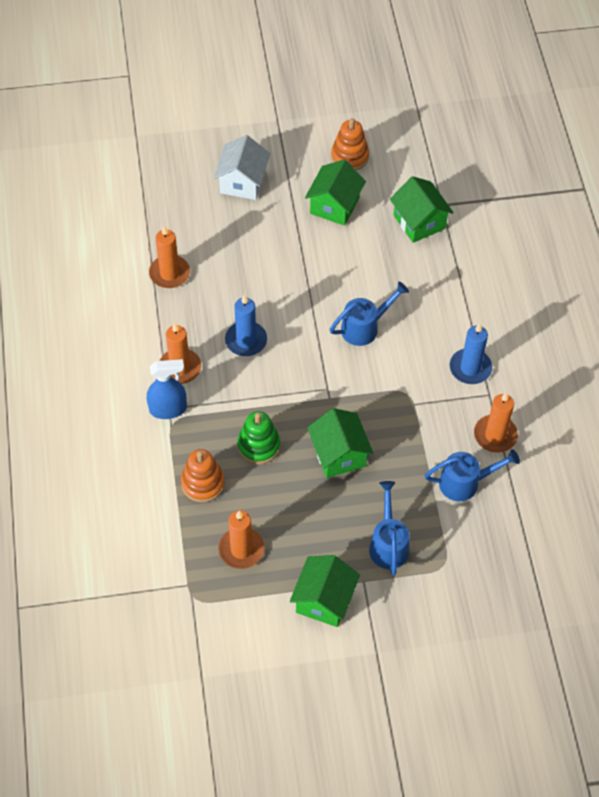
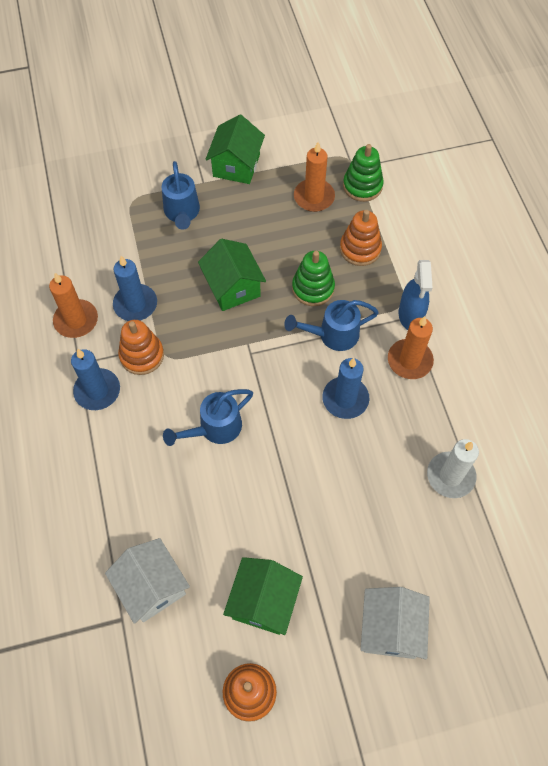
camera: 175 degrees right, 5 degrees up
blue spray bottle [147,359,187,419] -> blue spray bottle turned 75 degrees counterclockwise [399,260,433,330]
orange candle [149,226,190,288] -> white candle [427,439,479,498]
green house [390,176,454,243] -> white house [105,538,190,624]
blue watering can [424,449,520,501] -> blue watering can moved to [284,300,379,351]
none -> blue candle [113,256,157,321]
none -> orange stacking toy [118,320,164,375]
none -> green stacking toy [343,144,384,202]

